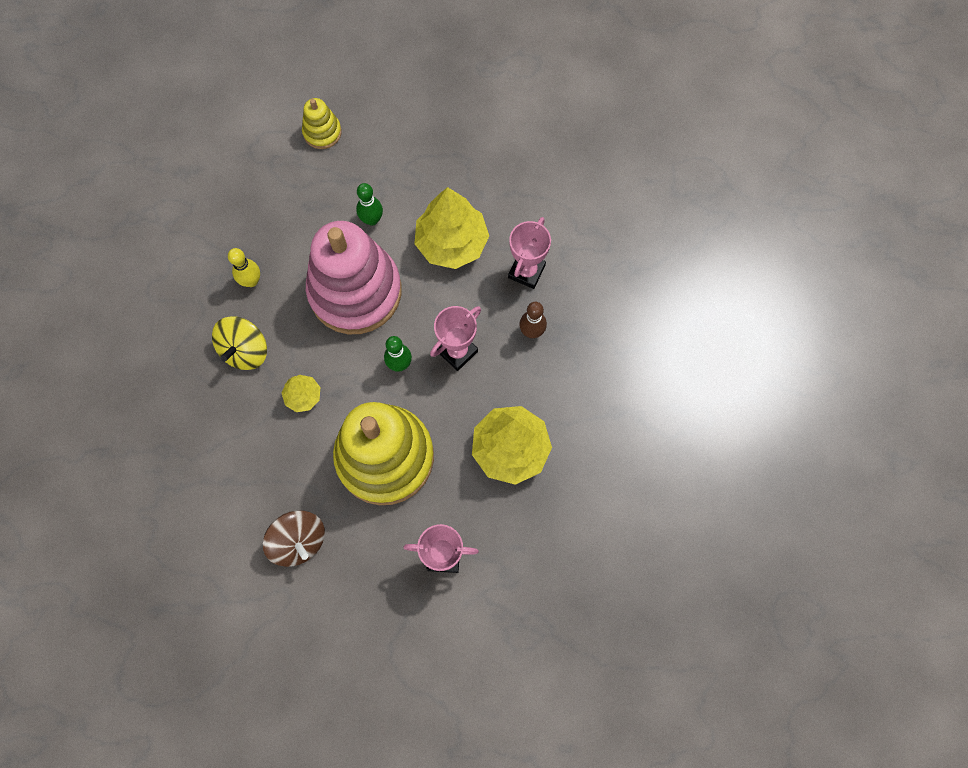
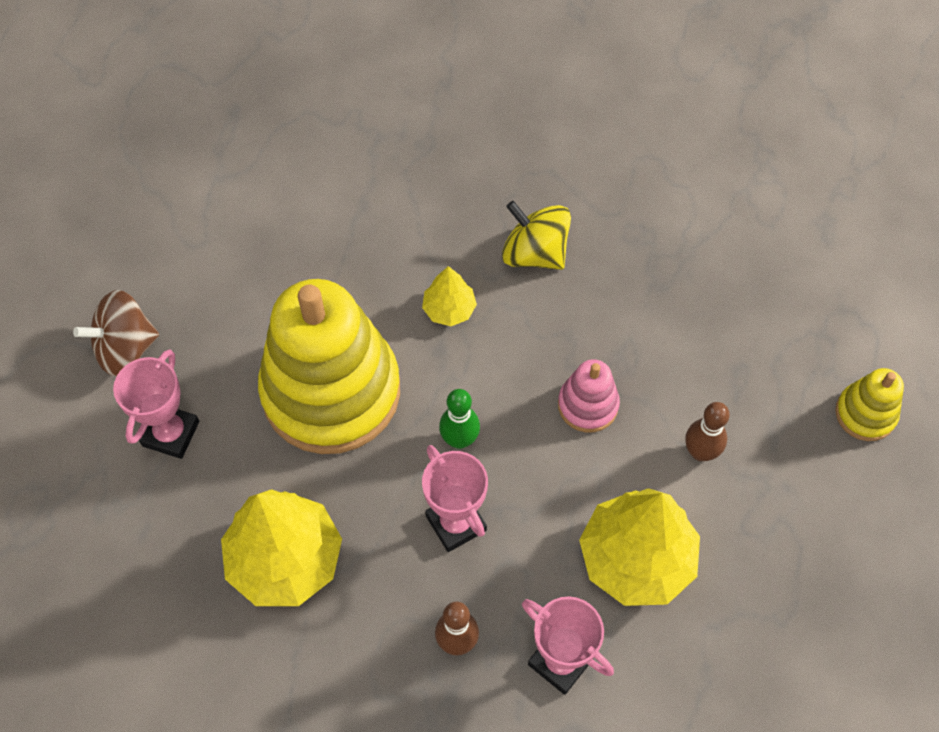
camera: 105 degrees right, 10 degrees down
yellow bowling pin [228,248,260,287] -> none
brown spinning top [263,510,325,567] -> brown spinning top moved to [73,290,159,376]
pink stacking toy [306,221,402,334] -> pink stacking toy [558,359,620,432], size x0.44
green bowling pin [356,183,383,226] -> brown bowling pin [685,402,730,461]

